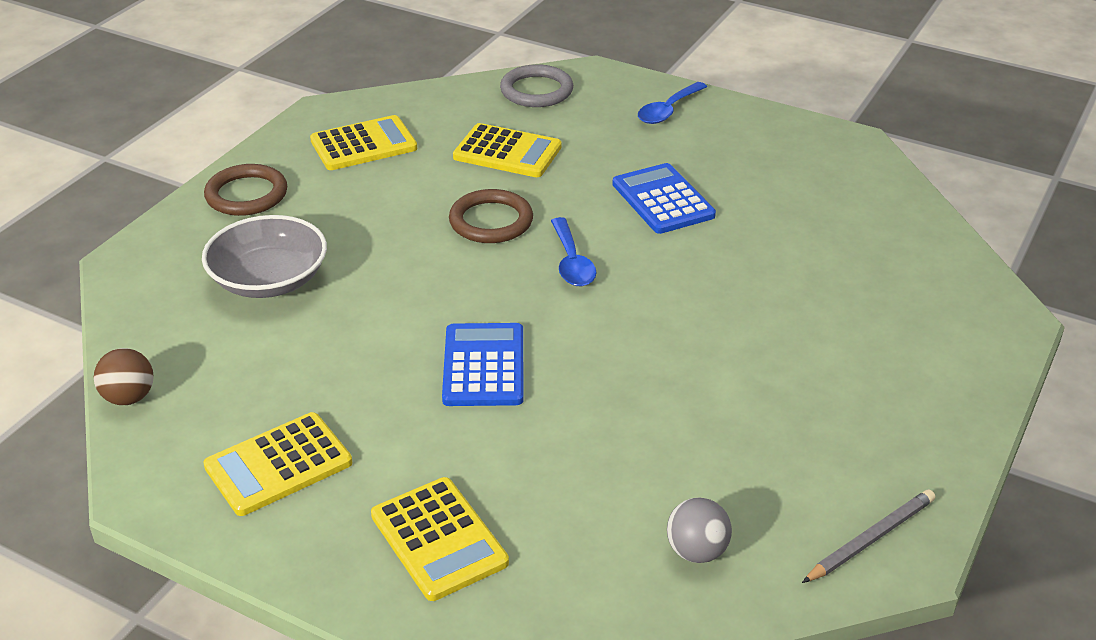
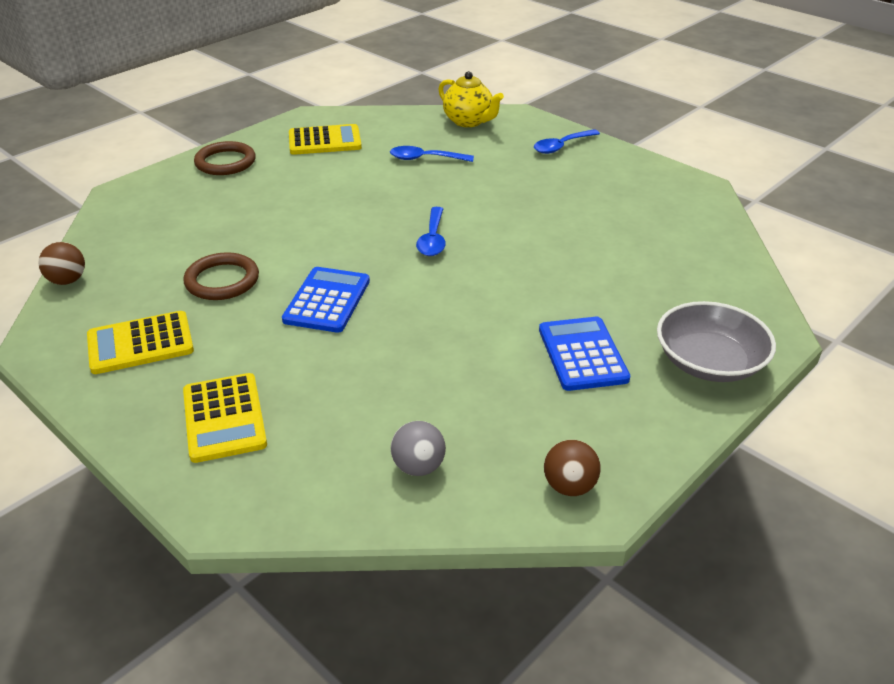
camera: 15 degrees right, 0 degrees up
grey bowl [202,215,327,298] -> grey bowl moved to [657,301,776,382]
brown ring [449,189,533,243] -> brown ring moved to [183,252,259,300]
yellow calculator [453,123,562,177] -> blue spoon [390,146,474,162]
grey ring [500,64,573,107] -> yellow teapot [438,71,504,127]
blue calculator [612,163,716,234] -> blue calculator moved to [539,317,630,391]
grey pencil [802,489,936,583] -> brown ball [544,440,601,496]

